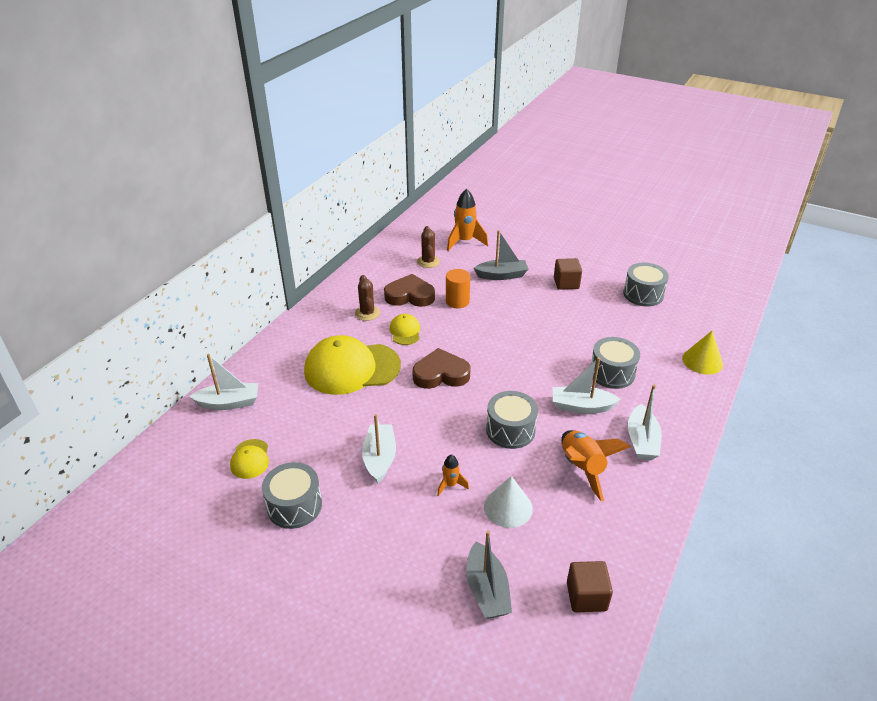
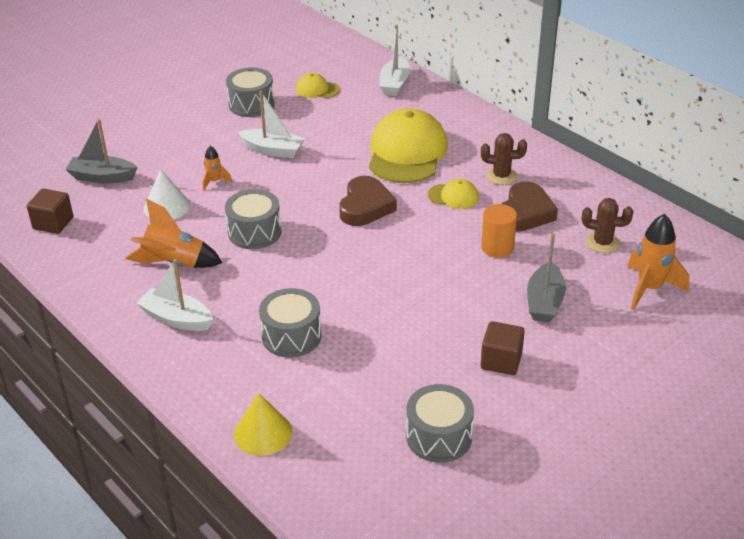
camera: 110 degrees right, 0 degrees up
white boat [553,357,621,414] -> none

